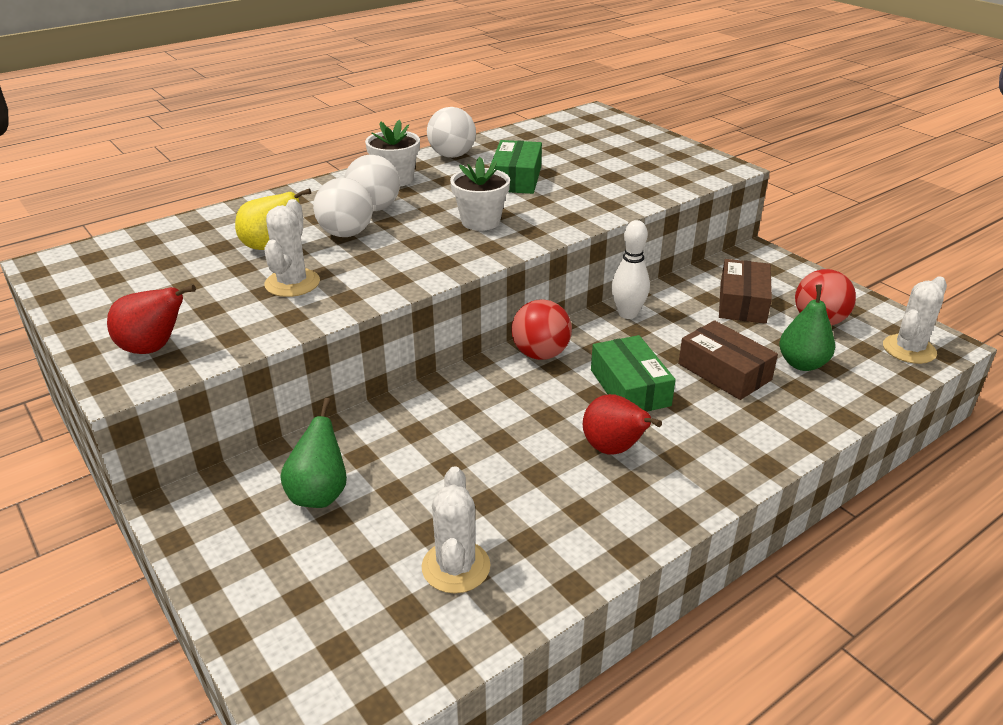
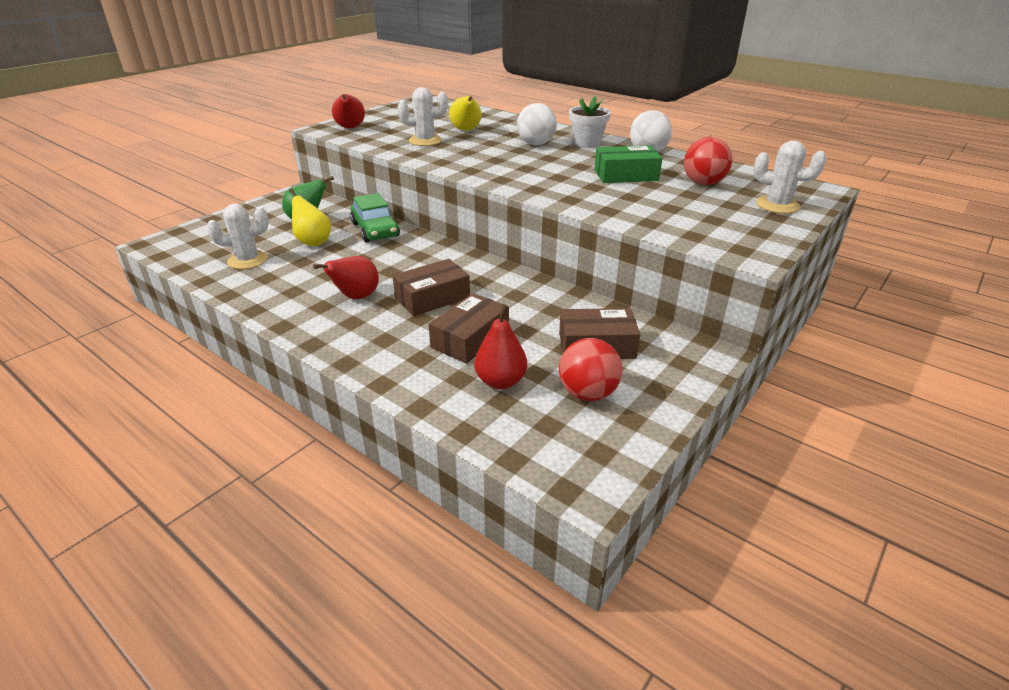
camera: 75 degrees right, 0 degrees up
white ball [313,178,373,237] -> none
white flower pot [450,157,510,231] -> none
red ball [511,299,572,360] -> red ball moved to [684,137,732,185]
green box [591,335,676,412] -> brown box [393,259,470,316]
white bowling pin [611,220,650,319] -> none
green pear [779,285,835,371] -> red pear [474,304,527,389]
white cactus [883,276,947,364] -> white cactus moved to [754,140,826,214]
none -> yellow pear [289,188,331,246]
none -> green car [350,193,400,243]

